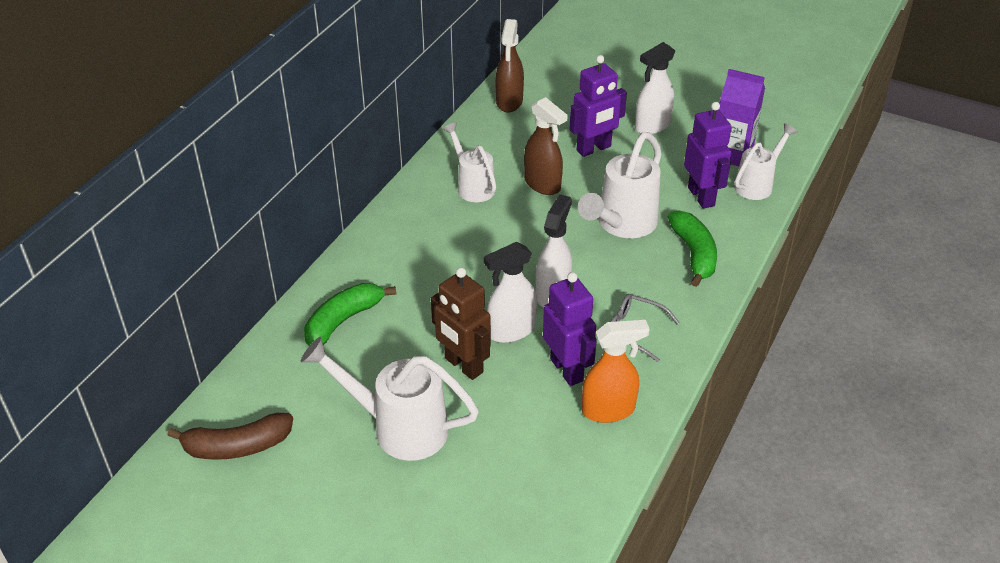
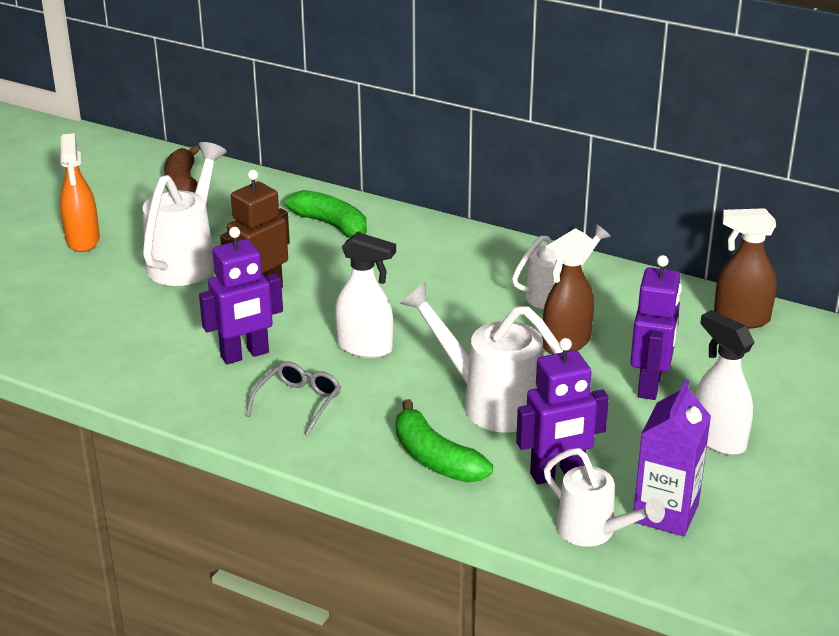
camera: 90 degrees right, 10 degrees down
white spray bottle [484,242,537,343] -> none
purple robot [569,55,627,157] -> purple robot turned 135 degrees counterclockwise [630,255,682,400]
orange spray bottle [582,320,649,423] -> orange spray bottle moved to [59,133,100,252]
green banana [668,210,717,287] -> green banana turned 60 degrees clockwise [396,399,493,482]

